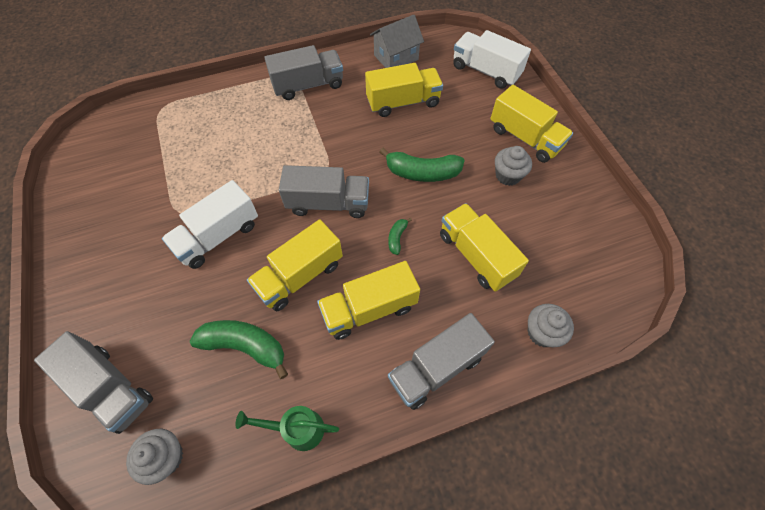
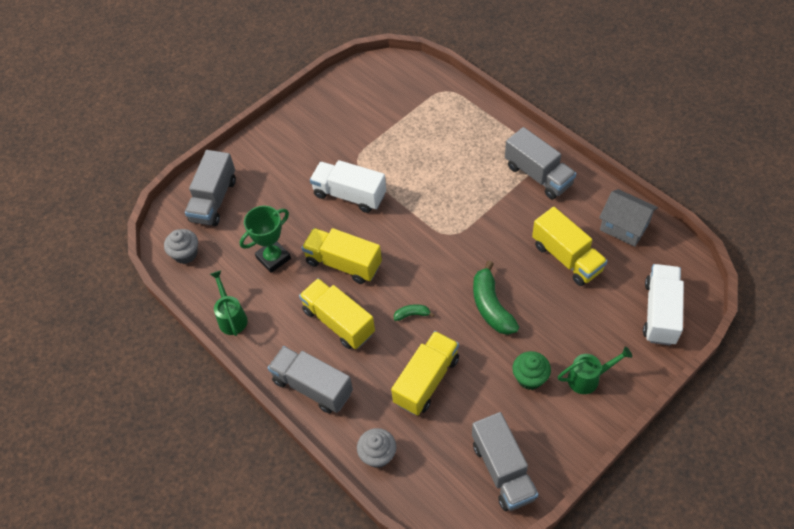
camera: 70 degrees right, 5 degrees down
green banana [190,320,288,379] -> green trophy [240,206,291,273]
grey truck [279,165,369,218] -> grey truck moved to [472,412,538,511]
yellow truck [490,85,573,163] -> green watering can [558,346,632,394]
grey cupcake [495,146,532,186] -> green cupcake [512,351,551,390]

